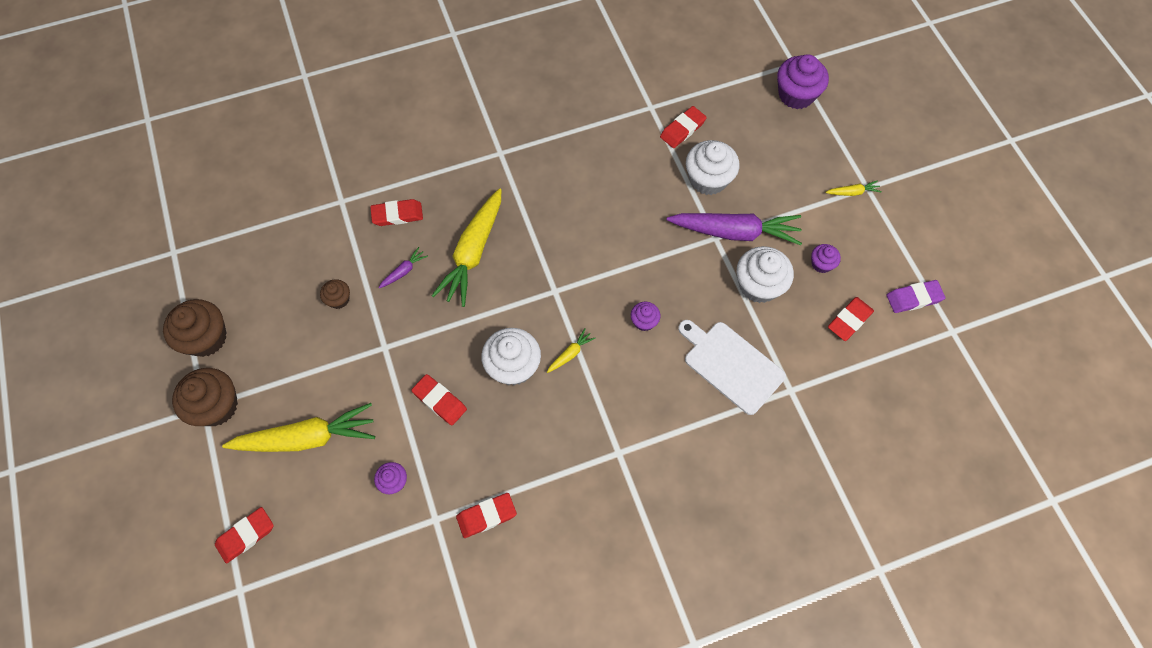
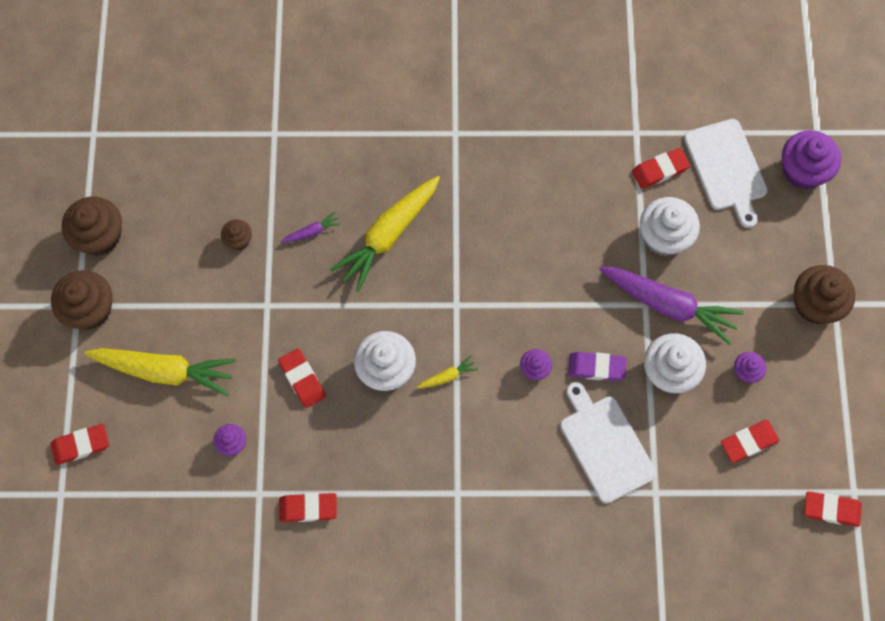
camera: 20 degrees right, 5 degrees up
red eraser [370,199,423,226] -> red eraser moved to [804,491,862,527]
yellow carrot [825,180,882,196] -> brown cupcake [794,265,855,324]
purple eraser [887,280,946,313] -> purple eraser moved to [568,352,627,381]
none -> white cutting board [684,119,767,228]

